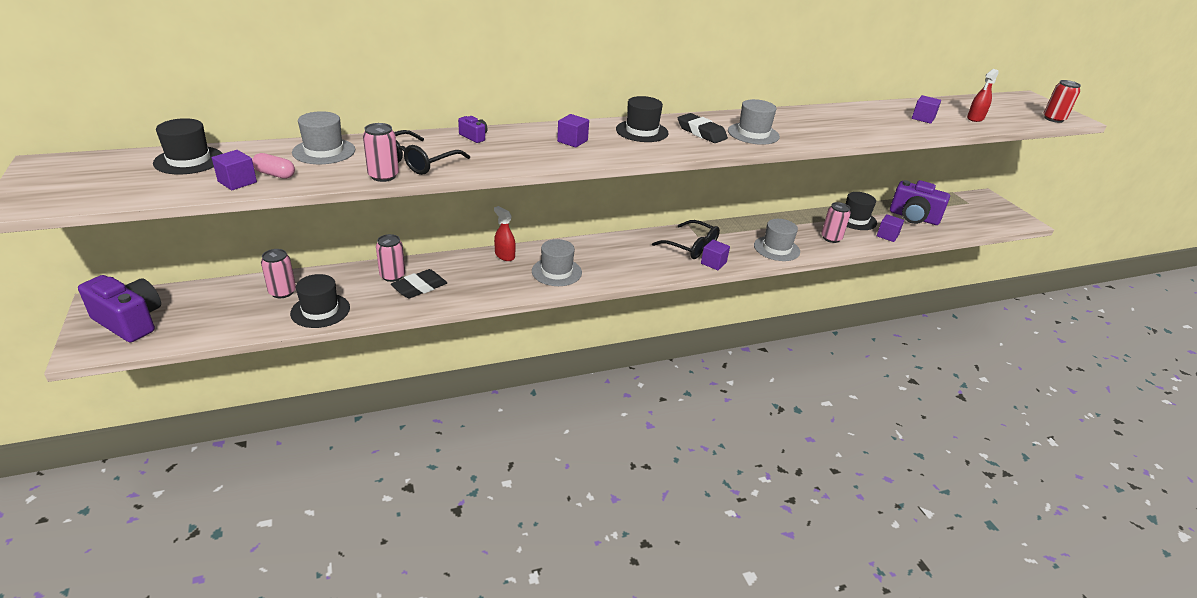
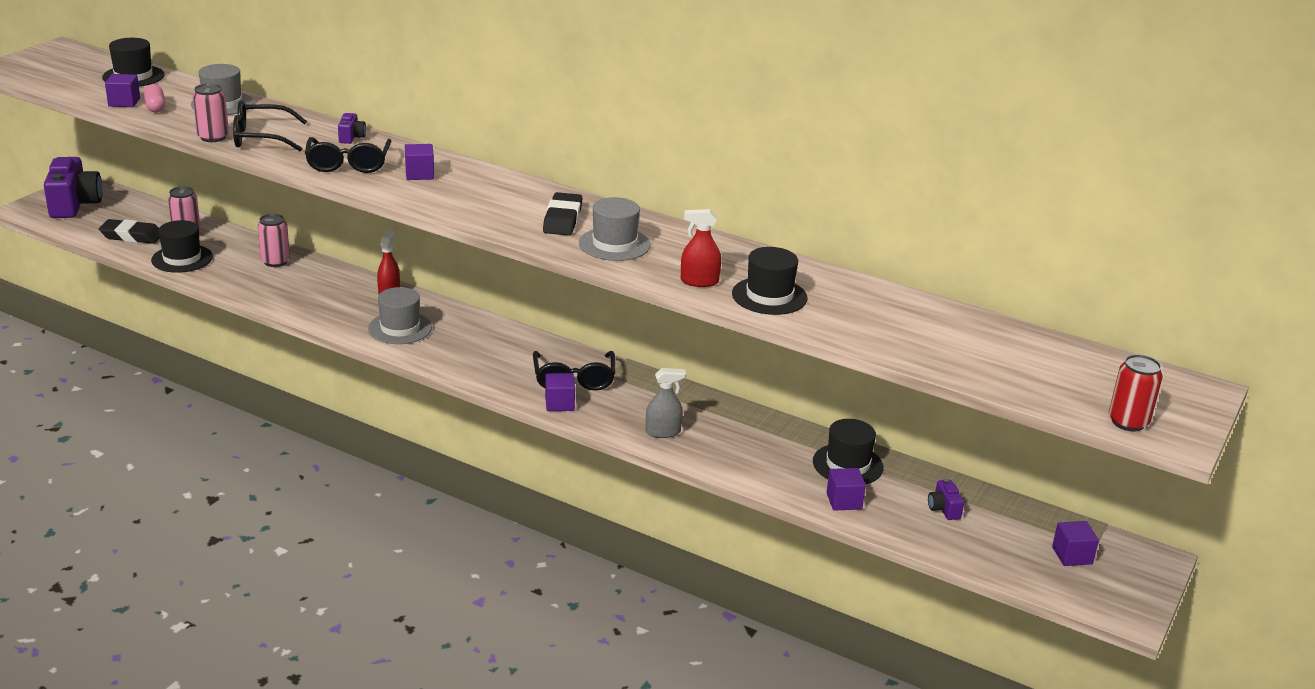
camera: 50 degrees right, 5 degrees down
black eraser [391,269,447,298] -> black eraser moved to [99,219,160,244]
black hat [616,96,668,142] -> black hat moved to [732,247,807,315]
grey hat [754,219,800,261] -> grey spray bottle [646,368,686,438]
pink can [821,202,851,243] -> none
purple camera [890,180,950,225] -> purple camera [928,479,964,520], size x0.45
purple cube [912,95,941,124] -> purple cube moved to [1052,521,1099,566]
red spray bottle [967,69,999,122] -> red spray bottle moved to [681,209,721,287]
none -> black glasses [305,137,391,173]

